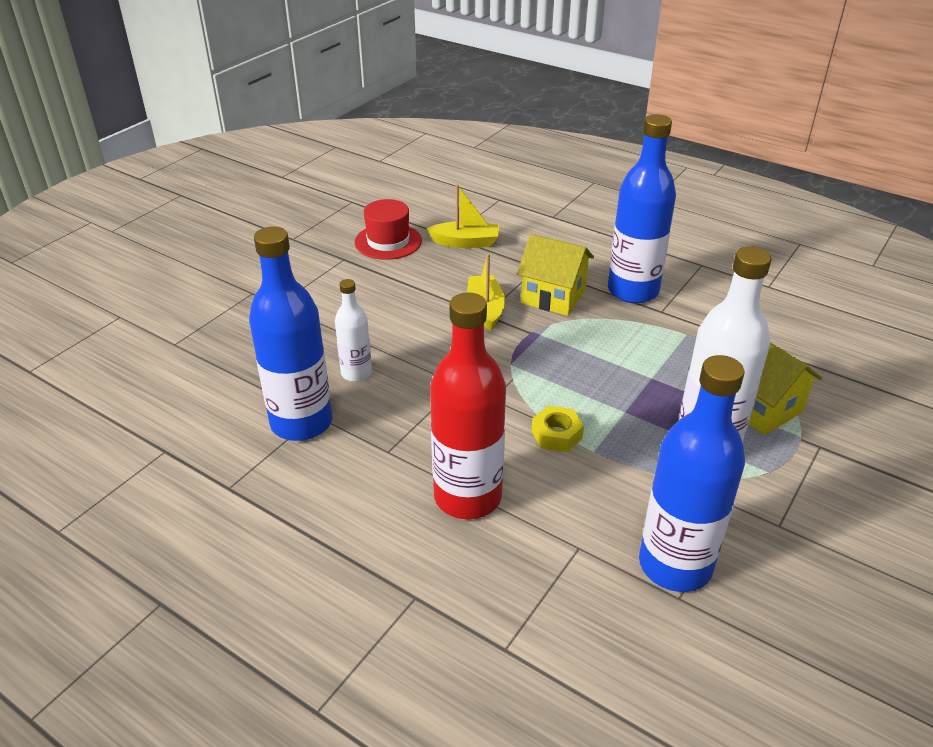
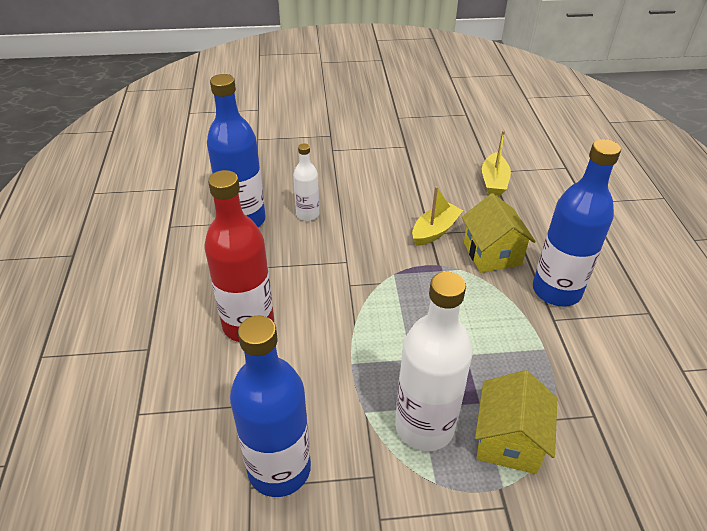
camera: 50 degrees right, 5 degrees up
red hat [355,199,422,260] -> none
yellow boat [426,184,499,248] -> yellow boat turned 45 degrees clockwise [482,130,511,196]
yellow nut [532,406,584,452] -> none

